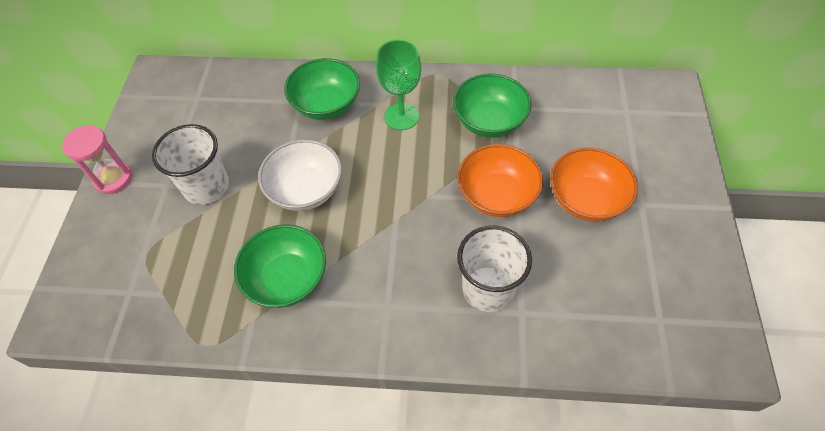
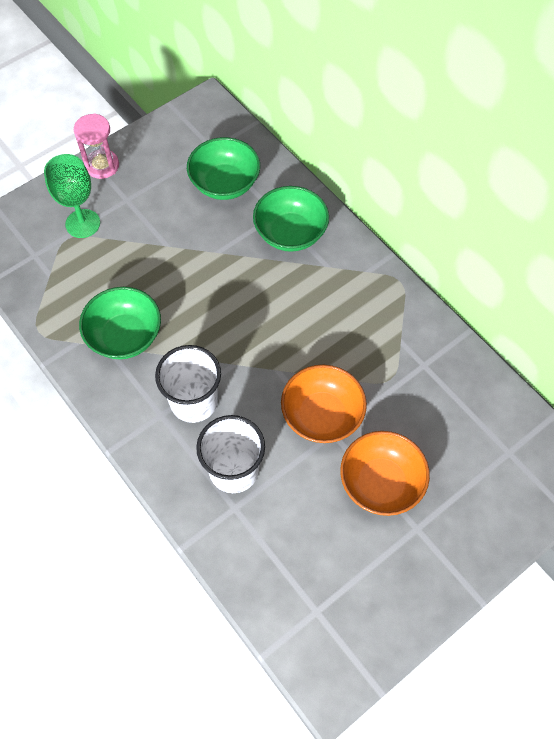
camera: 45 degrees right, 5 degrees up
white cup [152,124,229,205] -> white cup moved to [155,345,221,423]
white bowl [258,139,342,211] -> none
green goblet [376,40,421,130] -> green goblet moved to [44,154,100,238]
green bowl [453,73,531,138] -> green bowl moved to [187,137,260,200]

